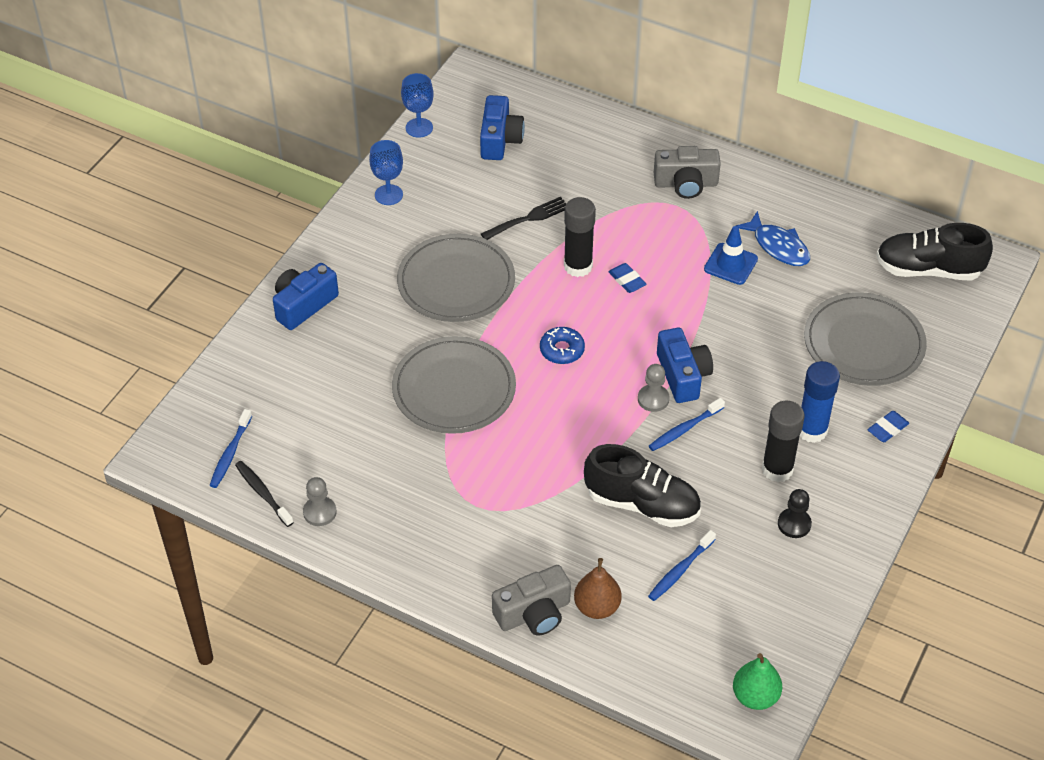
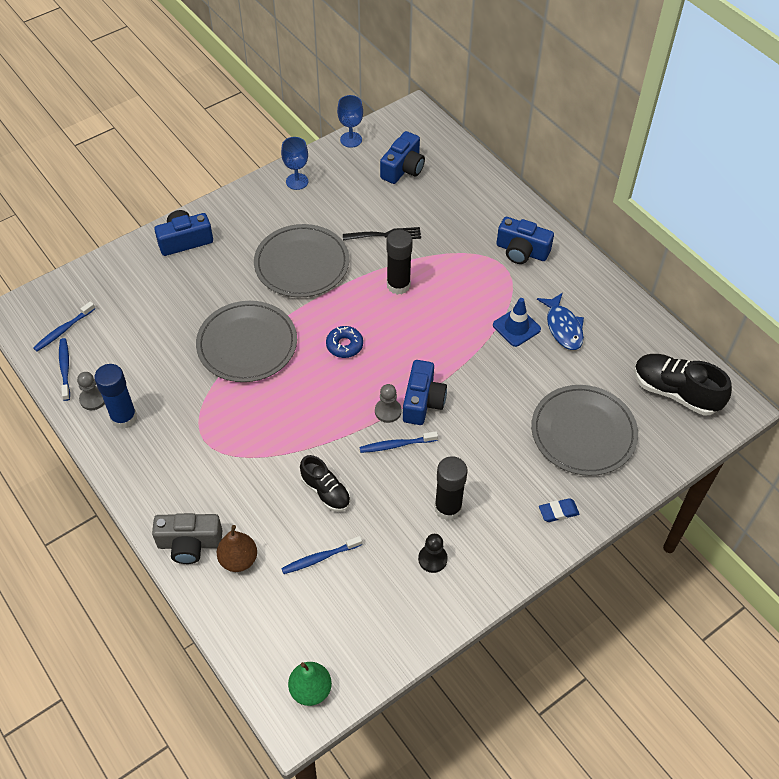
camera: 25 degrees right, 5 degrees up
black toothbrush [235,461,294,527] -> blue toothbrush [59,338,70,401]
black shoe [584,444,701,527] -> black shoe [300,455,351,511], size x0.63
blue eraser [608,263,646,293] -> none
grey camera [654,146,721,199] -> blue camera [496,217,554,264]
blue glue stick [800,361,840,443] -> blue glue stick moved to [94,364,137,429]

